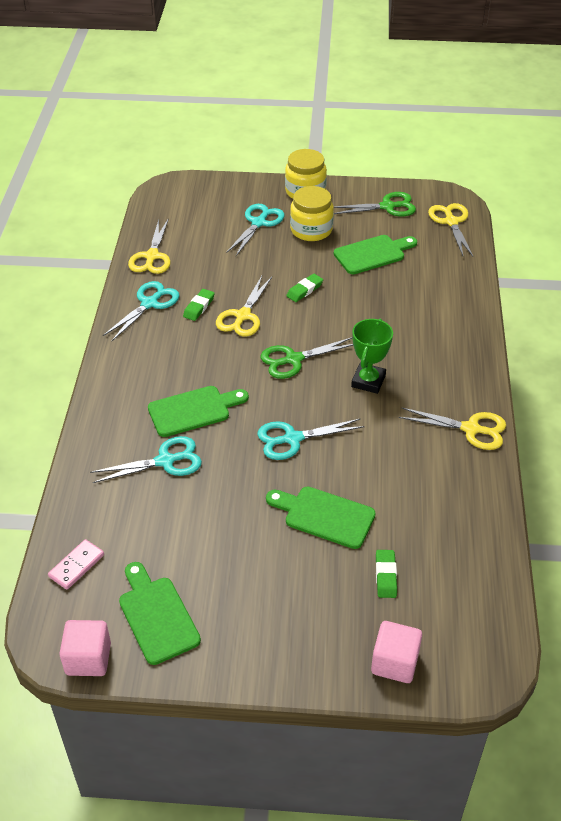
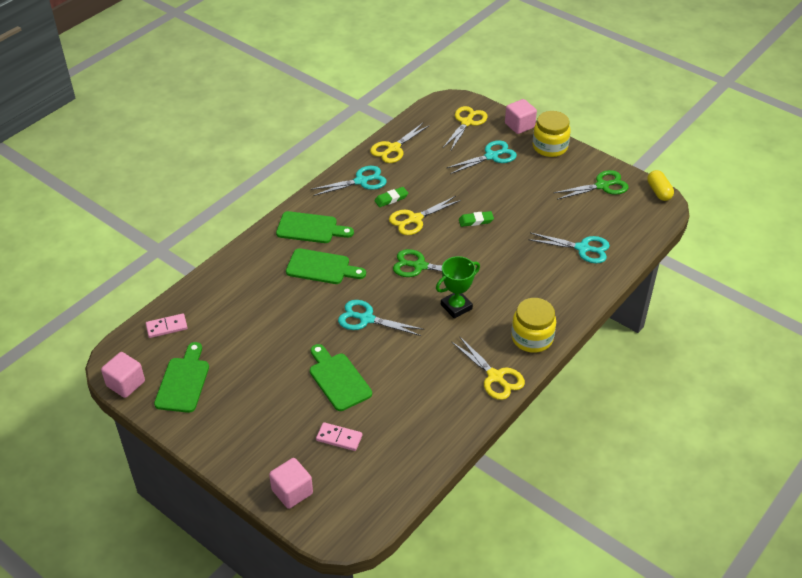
camera: 35 degrees right, 0 degrees up
turquoise scissors [90,436,202,483] -> turquoise scissors moved to [528,233,610,264]
yellow jar [290,186,334,241] -> yellow jar moved to [511,298,556,353]
green scissors [334,192,416,216] -> green scissors turned 45 degrees counterclockwise [553,170,629,200]
green cutting board [334,235,417,274] -> green cutting board moved to [276,211,354,243]
green eraser [376,550,397,598] -> pink domino [316,422,363,451]
yellow scissors [428,203,473,256] -> yellow scissors moved to [443,106,488,150]
none -> pink cube [505,99,537,134]
none -> yellow capsule [647,170,674,201]

